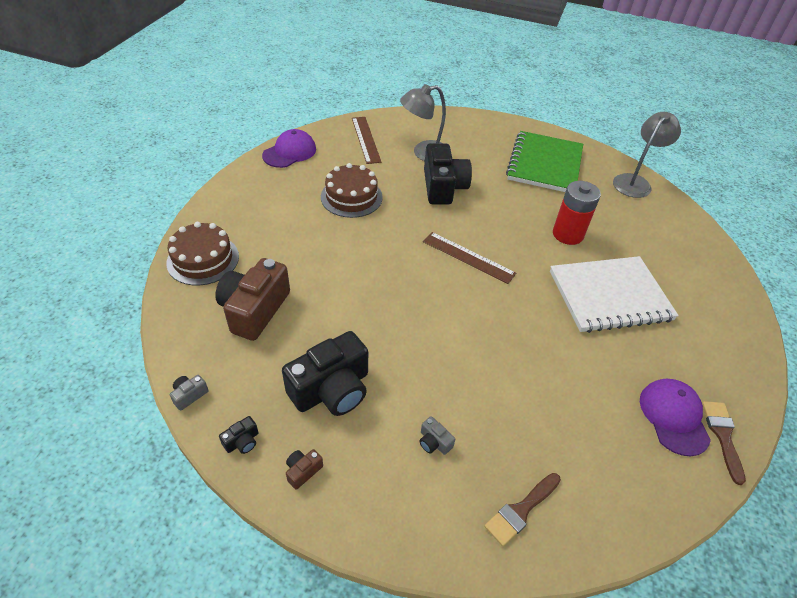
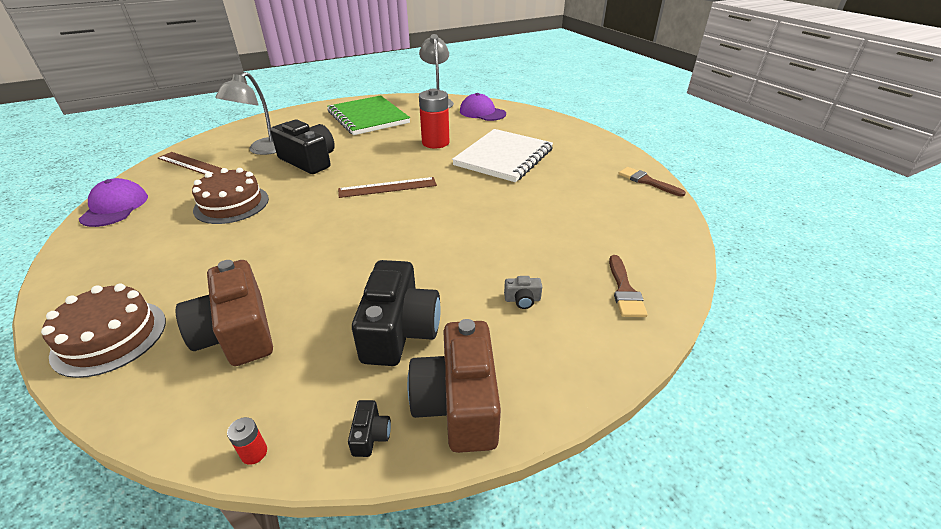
camera: 45 degrees left, 10 degrees down
grey camera [170,375,209,411] -> red battery [227,417,267,465]
brown camera [286,449,323,490] -> brown camera [407,319,501,453], size x2.47
purple cap [640,379,711,456] -> purple cap moved to [460,93,506,121]

